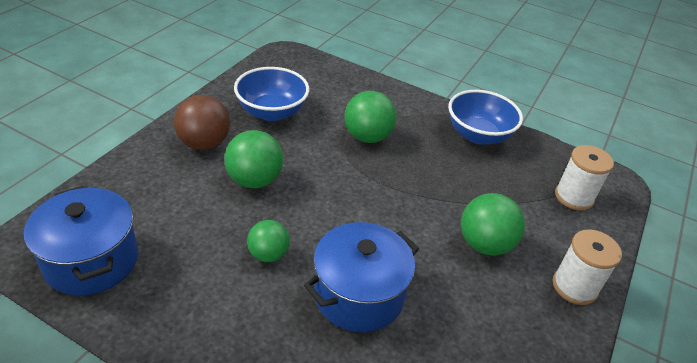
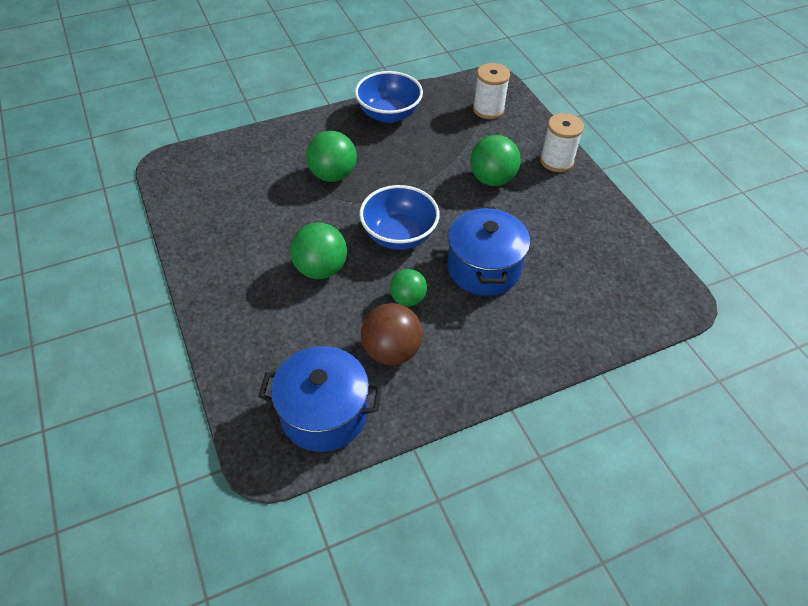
camera: 50 degrees left, 10 degrees up
brown ball [174,95,230,150] -> brown ball moved to [361,303,423,365]
blue bowl [234,67,309,121] -> blue bowl moved to [359,185,440,250]

